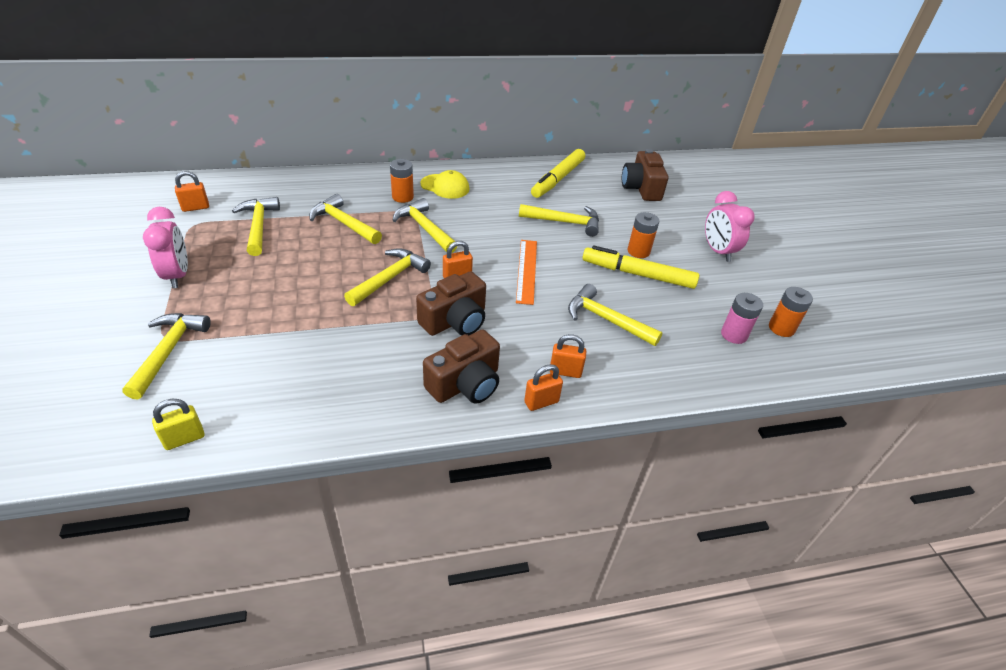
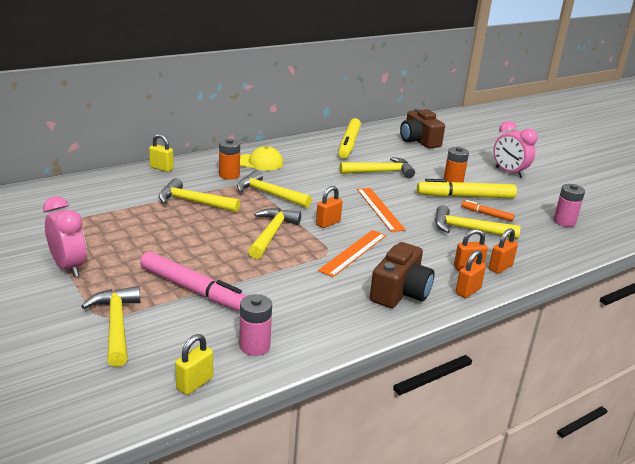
camera: 20 degrees left, 15 degrees down
orange padlock [175,171,209,212] -> orange padlock moved to [489,228,518,274]
yellow hammer [232,197,280,256] -> none
brown camera [416,272,486,336] -> orange ruler [318,230,386,277]
orange battery [769,287,813,337] -> none
none -> pink marker [140,252,247,311]
none -> yellow padlock [149,134,174,172]
none -> pink battery [239,294,272,356]
none -> orange marker [461,200,515,221]

